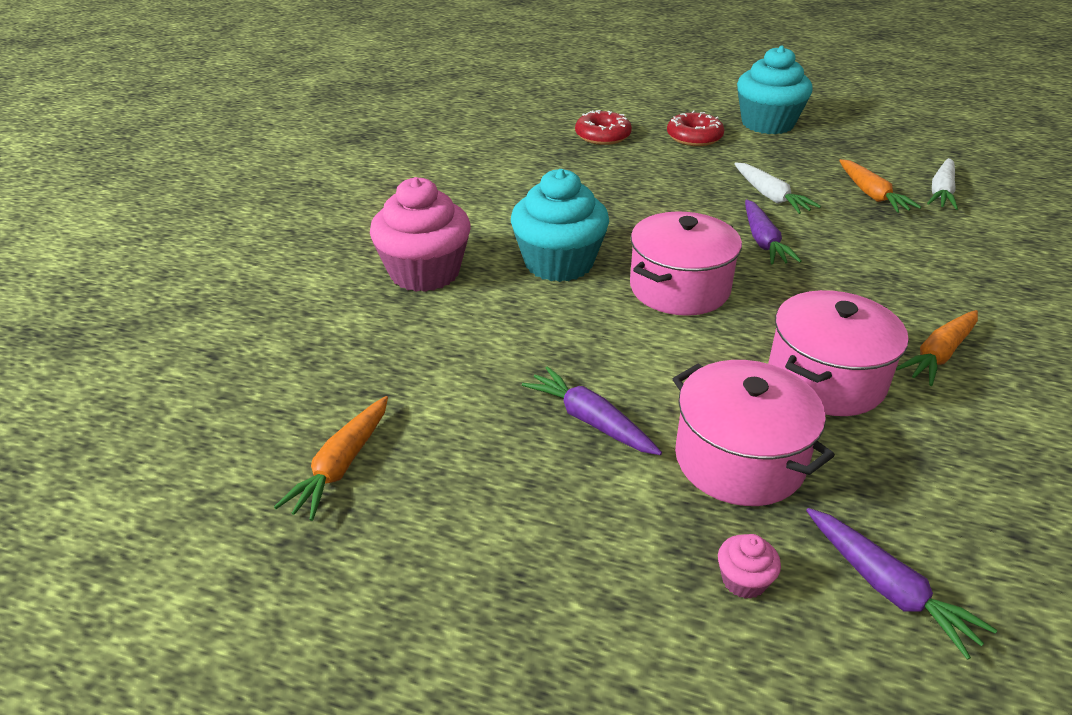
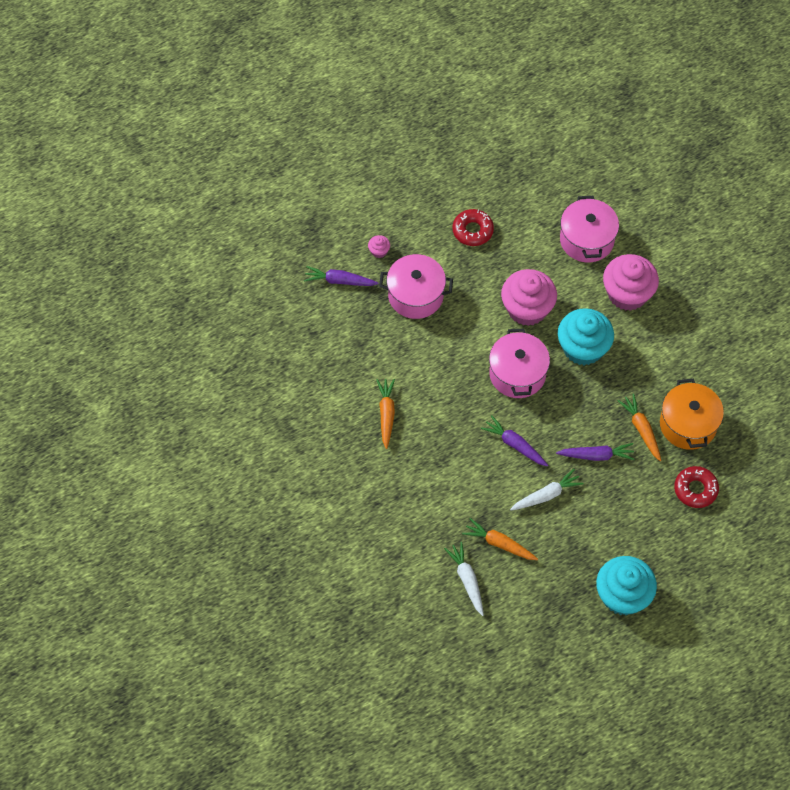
camera: 135 degrees right, 25 degrees up
orange carrot [274,396,388,521] -> orange carrot moved to [618,394,662,462]
purple carrot [522,366,662,455] -> purple carrot moved to [556,443,635,461]
red donut [667,111,724,146] -> red donut moved to [453,209,494,246]
white carrot [734,162,821,214] -> white carrot turned 135 degrees clockwise [510,469,584,511]
pink pot [768,290,909,416] -> pink pot moved to [560,196,619,263]
none -> pink cupcake [501,269,557,326]
none -> orange pot [660,379,724,450]

